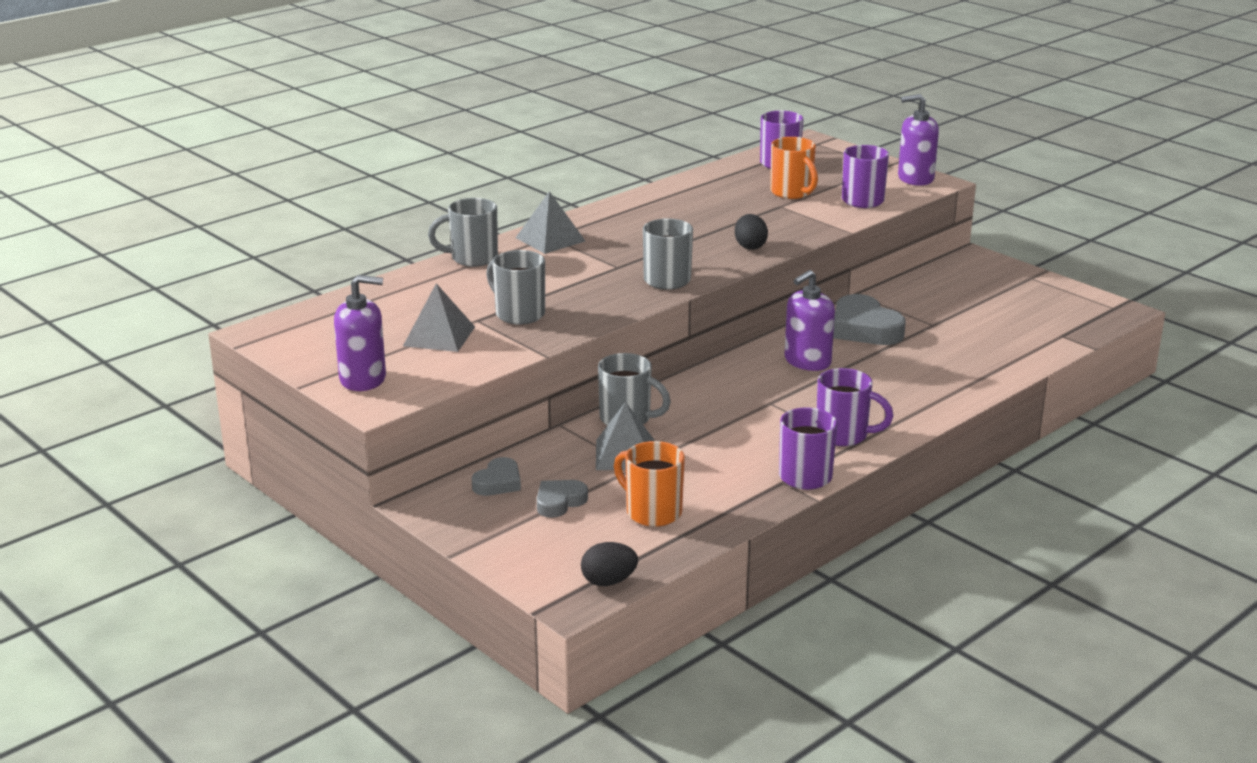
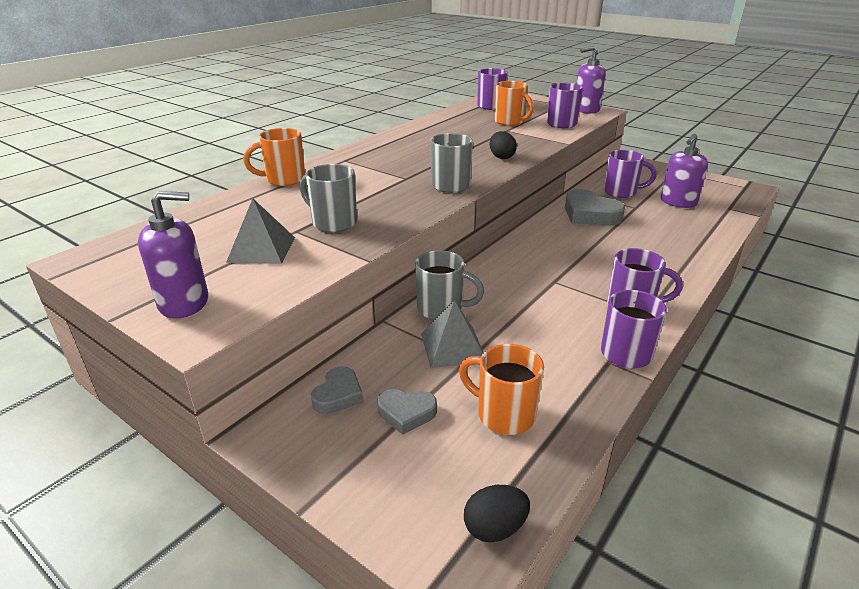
camera: 10 degrees left, 5 degrees up
grey mug [428,198,498,267] -> orange mug [243,128,305,186]
grey pyramid [516,191,585,254] -> none
grey heart [537,480,588,518] -> grey heart turned 120 degrees counterclockwise [377,389,437,435]
purple soap dispenser [784,270,835,371] -> purple soap dispenser moved to [661,134,708,208]
none -> purple mug [604,150,656,198]

